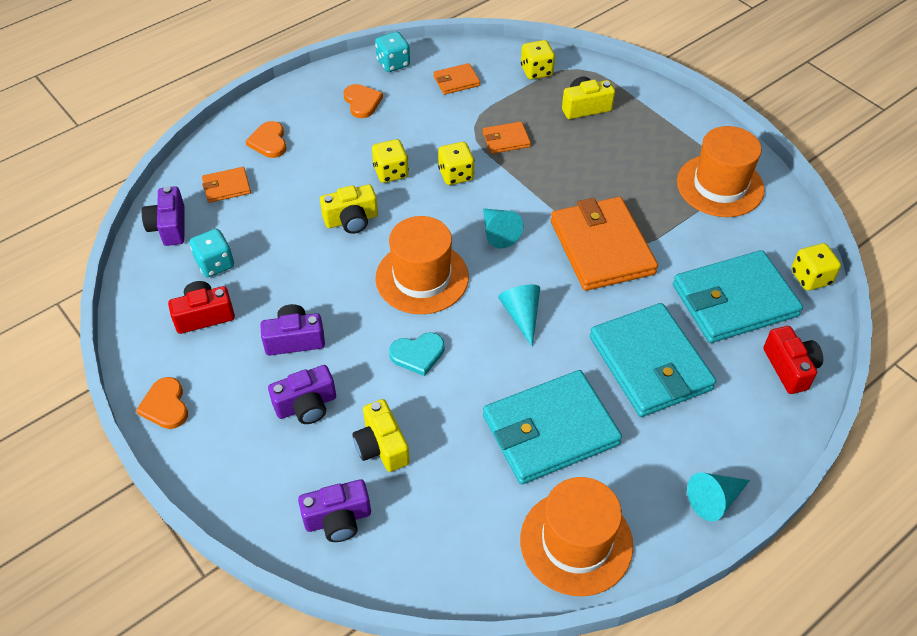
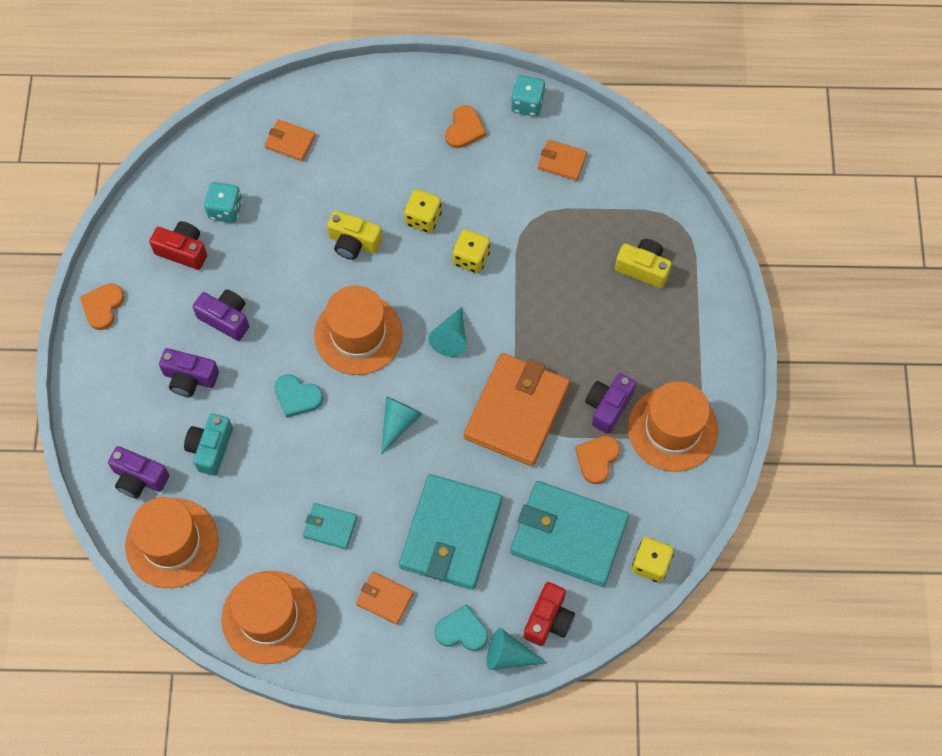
camera: 40 degrees right, 15 degrees up
purple camera [142,186,185,246] -> purple camera moved to [585,373,636,434]
orange heart [246,121,287,158] -> orange heart moved to [575,436,620,484]
yellow camera [352,399,410,472] -> turquoise camera [184,413,233,476]
orange wallet [483,121,531,154] -> orange wallet moved to [356,572,414,625]
turquoise wallet [483,370,622,484] -> turquoise wallet [303,503,357,549], size x0.46
yellow dice [521,40,555,80] -> none
turquoise cone [687,472,750,521] -> turquoise cone moved to [487,628,547,670]
none -> orange hat [125,497,219,588]
none -> turquoise heart [434,604,488,651]

